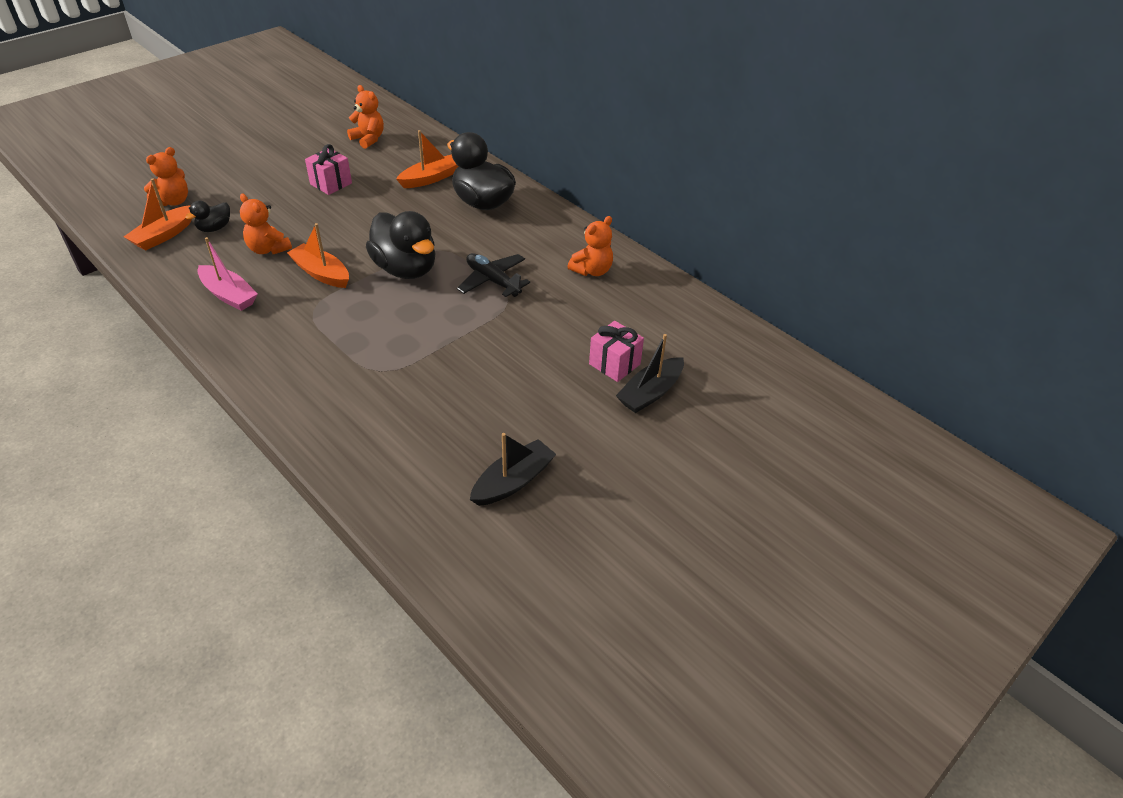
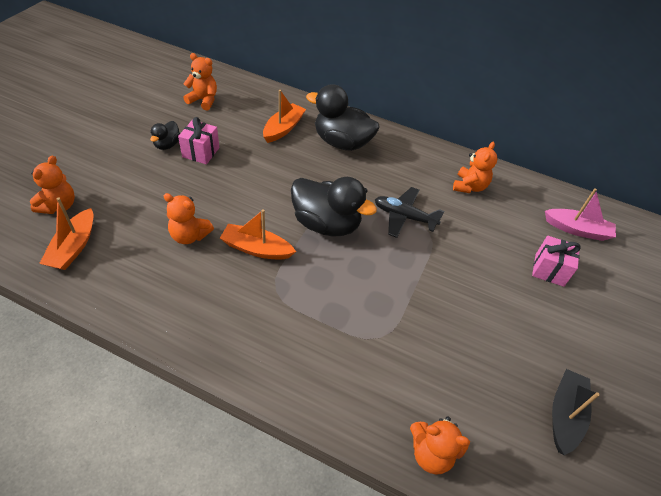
camera: 25 degrees left, 5 degrees up
black duck [185,200,230,232] -> black duck moved to [150,121,180,150]
pink boat [197,237,258,311] -> pink boat moved to [545,188,616,241]
black boat [616,334,684,413] -> none
none -> orange teddy bear [410,416,470,475]

